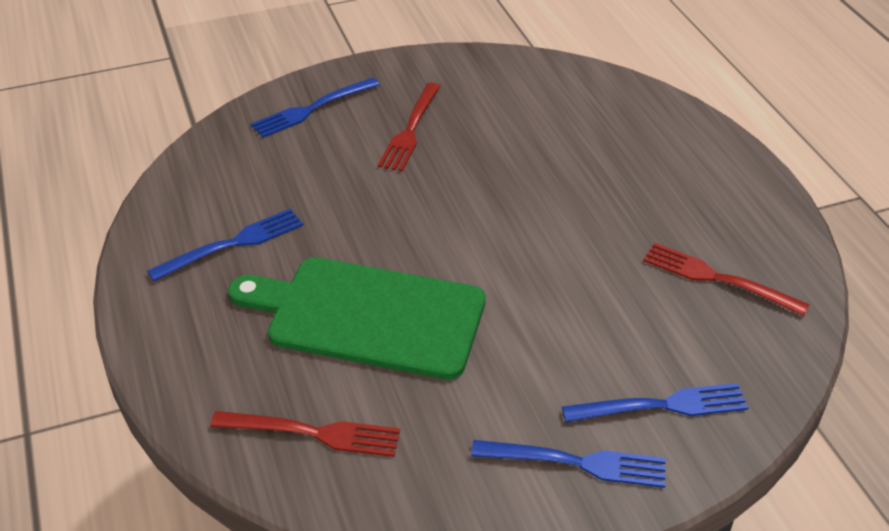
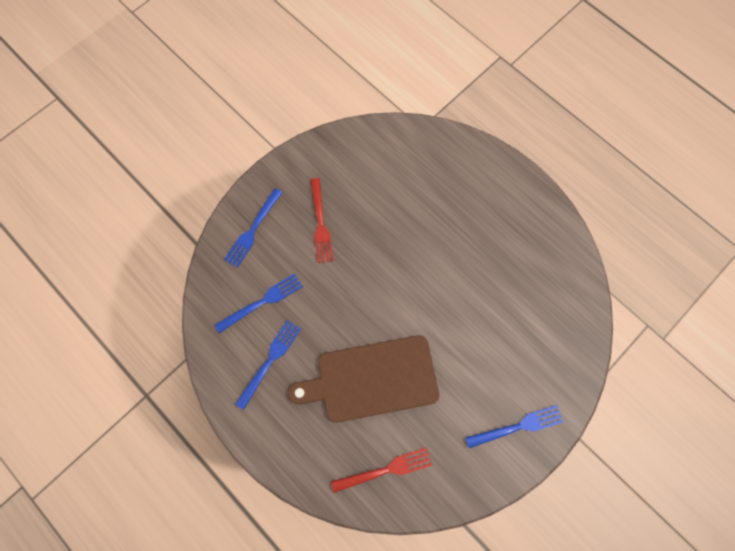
camera: 25 degrees left, 30 degrees up
green cutting board [228,257,485,380] -> brown cutting board [288,335,439,423]
blue fork [562,383,748,422] -> blue fork moved to [215,273,303,333]
red fork [643,243,810,316] -> none

